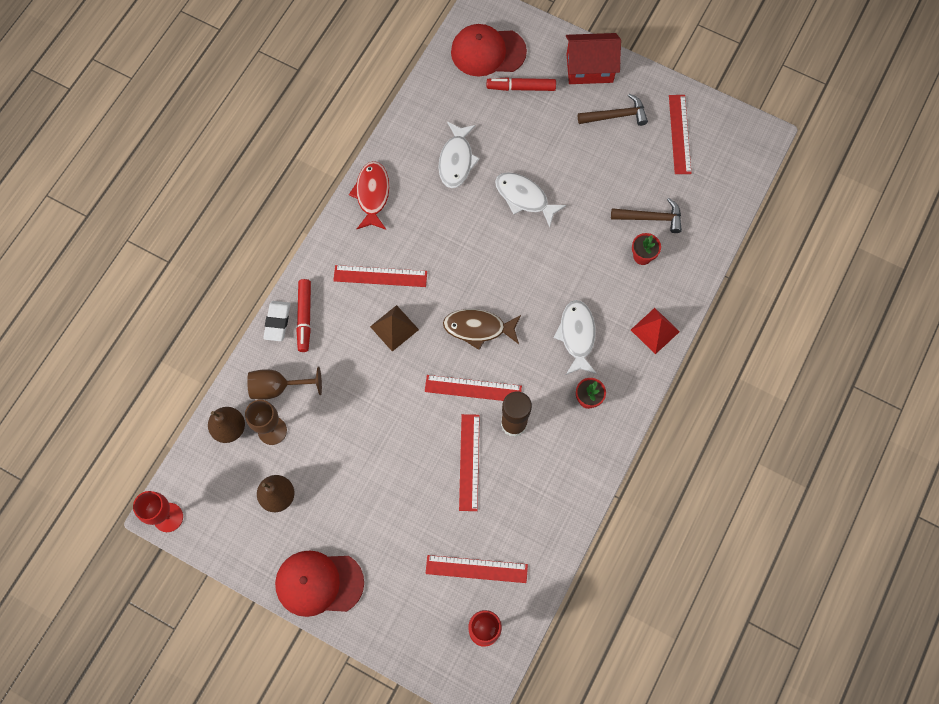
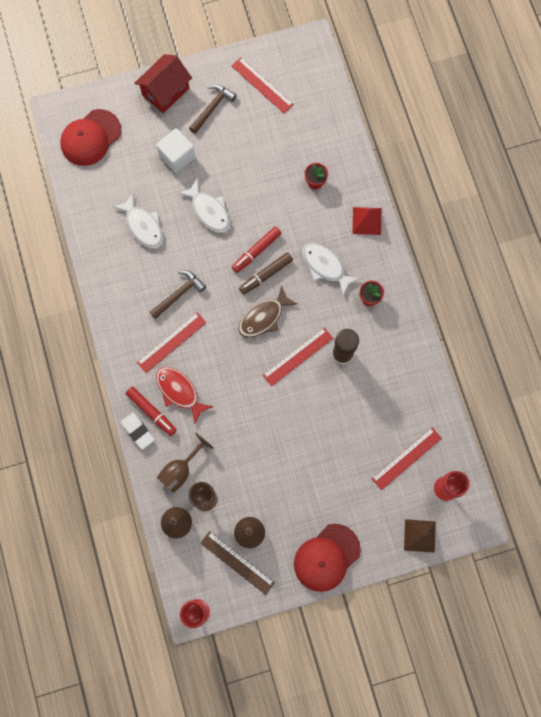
camera: 45 degrees left, 5 degrees up
red fish [349,161,389,230] -> red fish moved to [156,367,213,424]
brown pyramid [370,305,419,352] -> brown pyramid moved to [404,519,436,553]
red ruler [459,414,480,511] -> none
red marker [487,77,556,91] -> red marker moved to [232,227,282,273]
white fish [495,172,567,227] -> white fish turned 120 degrees counterclockwise [178,179,230,233]
brown hammer [611,198,682,233] -> brown hammer moved to [150,270,206,319]
none -> white cube [156,128,195,173]
none -> brown ruler [200,531,275,595]
none -> brown marker [239,252,293,295]

